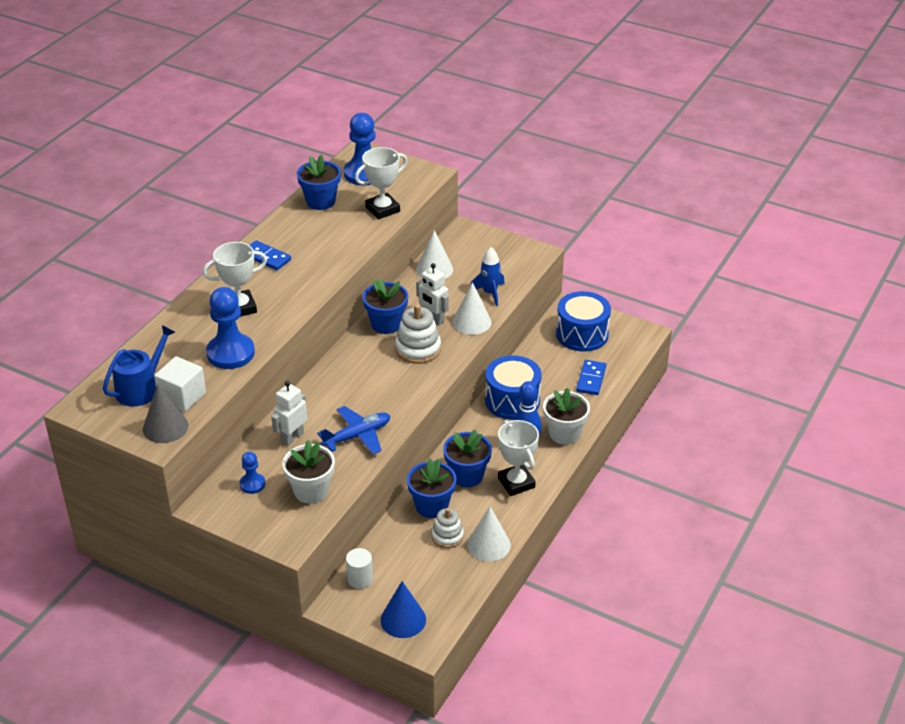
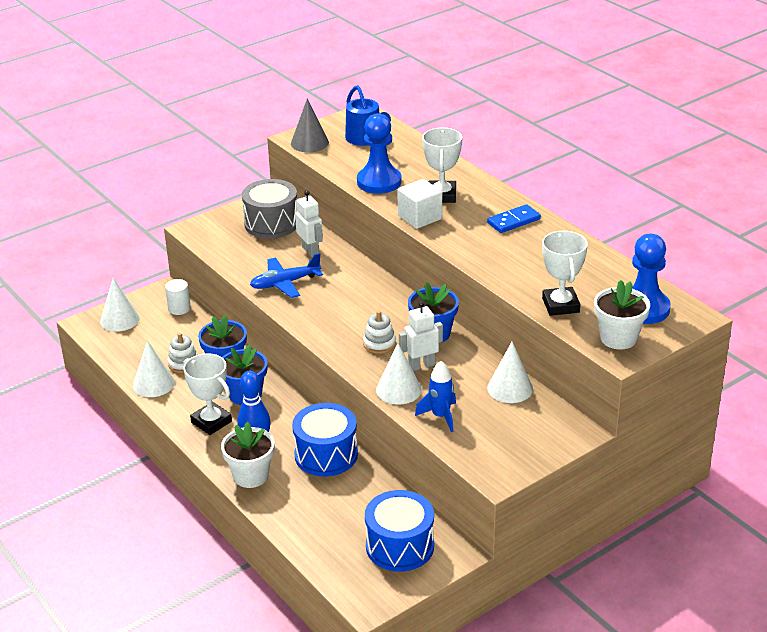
camera: 115 degrees right, 5 degrees down
white cube [154,356,206,412] -> white cube moved to [397,179,442,229]
blue pawn [240,452,265,494] -> grey drum [242,179,297,239]
white flower pot [282,440,335,504] -> white flower pot moved to [594,280,650,349]
blue flower pot [297,155,341,210] -> none
blue plane [317,406,390,454] -> blue plane turned 75 degrees clockwise [250,253,323,298]
blue cone [381,581,426,638] -> white cone [100,278,140,332]
white stacking toy [395,304,441,364] -> white stacking toy [363,311,396,354], size x0.65
white trophy [498,420,539,496] -> white trophy turned 45 degrees clockwise [183,353,232,435]
blue domino [576,360,606,395] -> none

